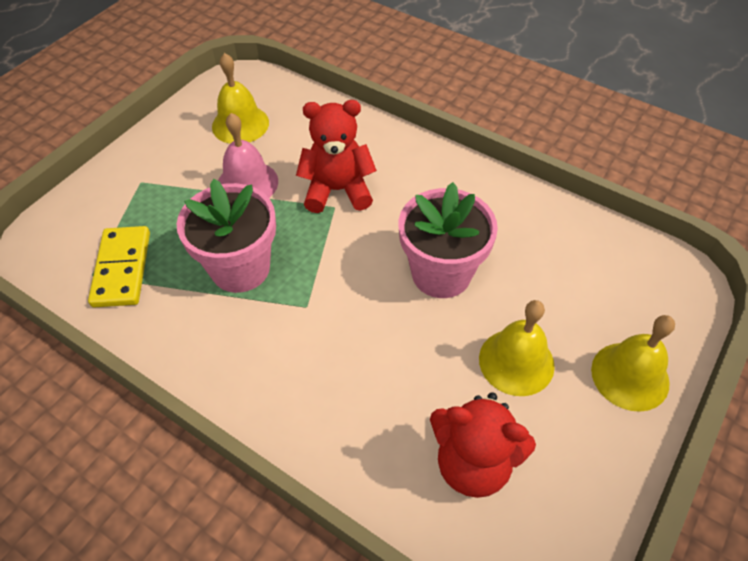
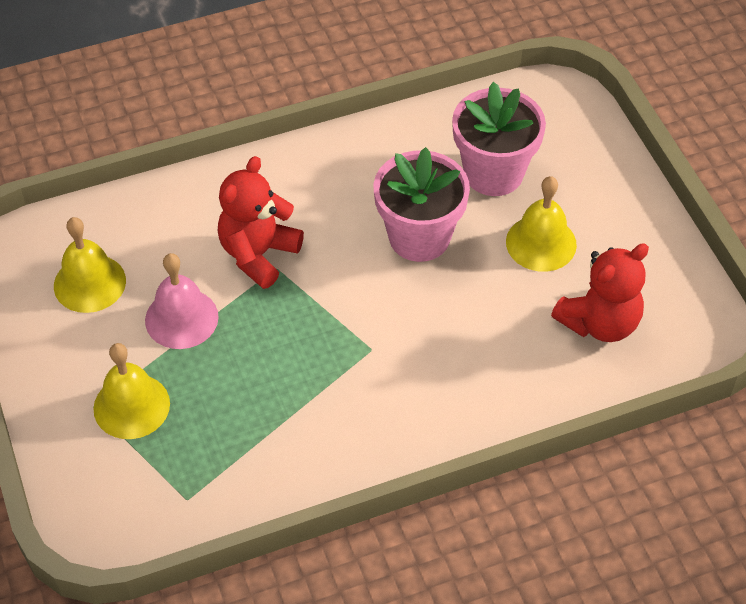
camera: 55 degrees left, 0 degrees up
yellow domino [88,226,150,307] -> none
pink flower pot [177,179,276,293] -> pink flower pot moved to [452,82,546,196]
yellow bell [591,315,675,412] -> yellow bell moved to [93,343,170,439]

